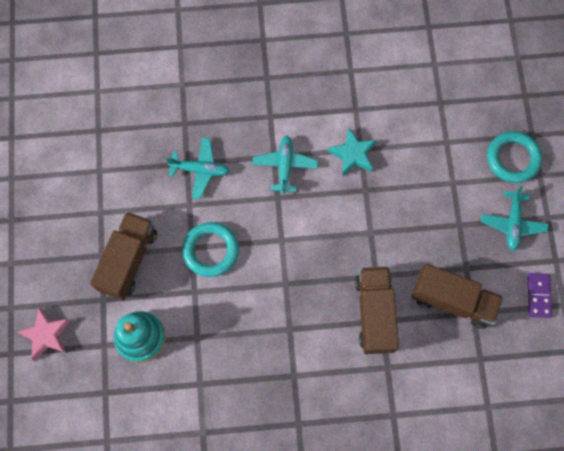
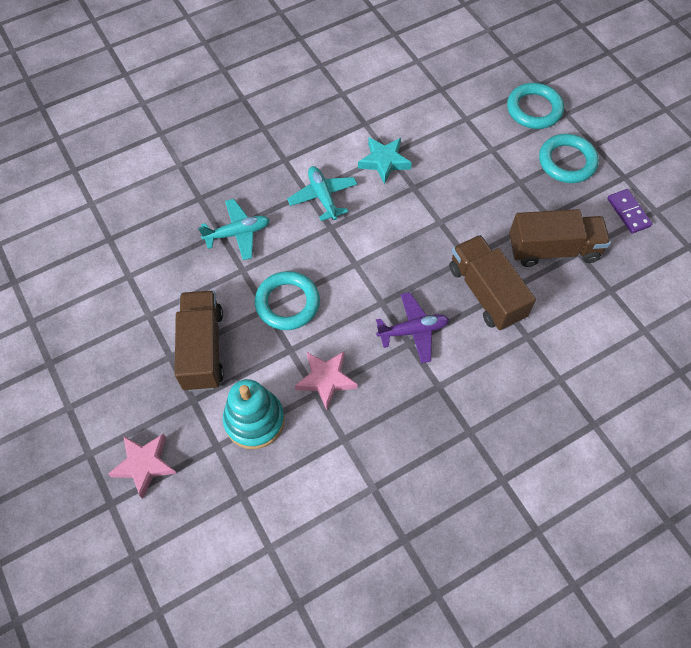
camera: 25 degrees left, 10 degrees down
turquoise plane [481,186,548,251] -> turquoise ring [539,134,599,183]
none -> pink star [295,351,357,410]
none -> purple plane [376,292,449,364]

